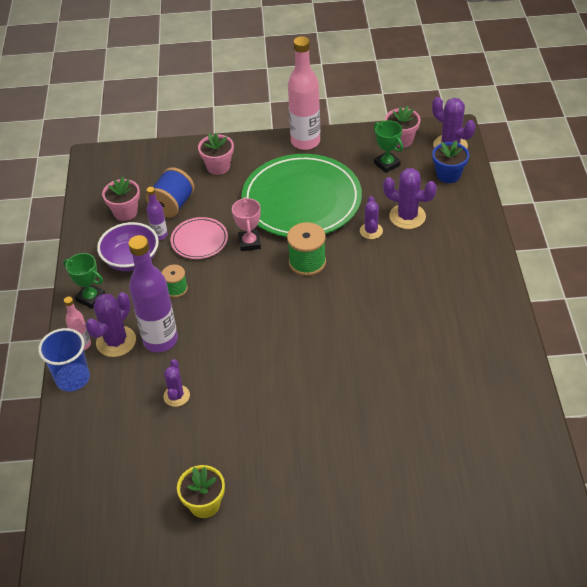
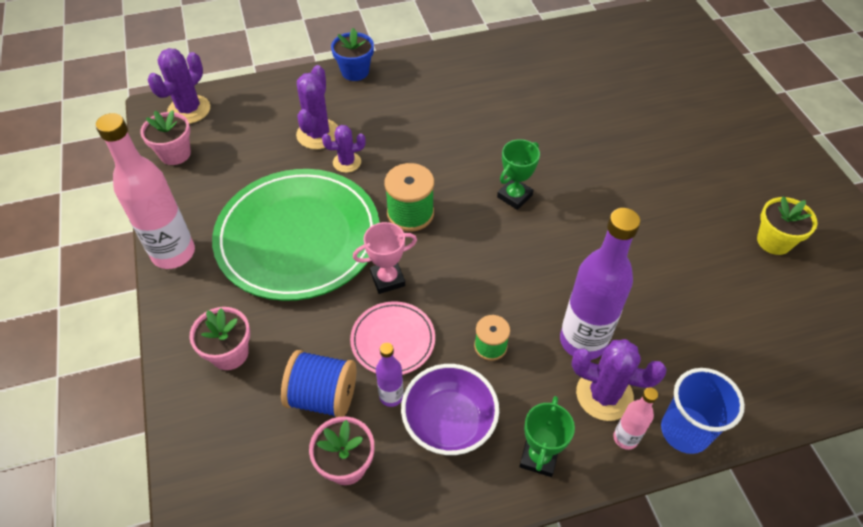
camera: 105 degrees left, 5 degrees up
purple cactus [164,359,190,407] -> none
green trophy [374,120,403,173] -> green trophy moved to [497,139,540,210]
blue flower pot [432,140,469,183] -> blue flower pot moved to [331,28,374,81]

